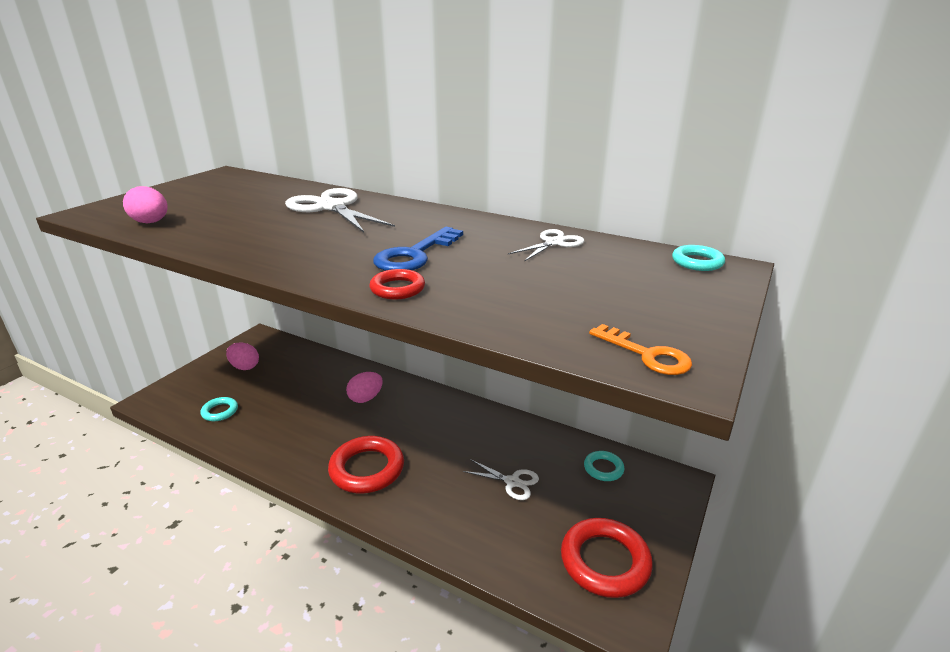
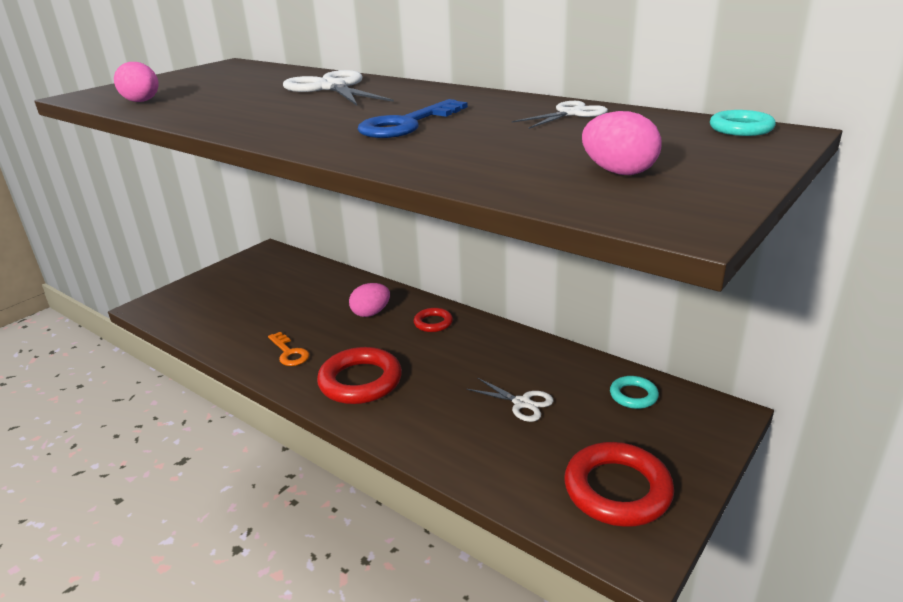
camera: 10 degrees right, 0 degrees up
turquoise ring [201,397,238,421] -> none
pink egg [226,343,259,370] -> pink egg moved to [582,111,661,175]
red ring [370,269,425,299] -> red ring moved to [414,308,453,332]
orange key [589,324,692,375] -> orange key moved to [268,332,309,366]

